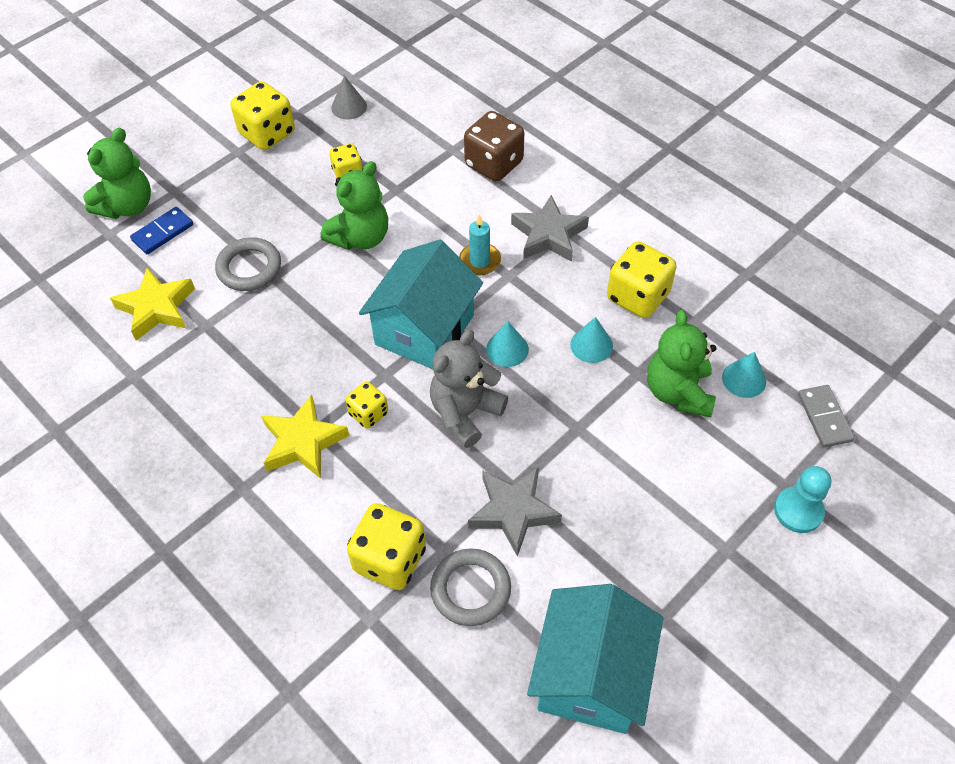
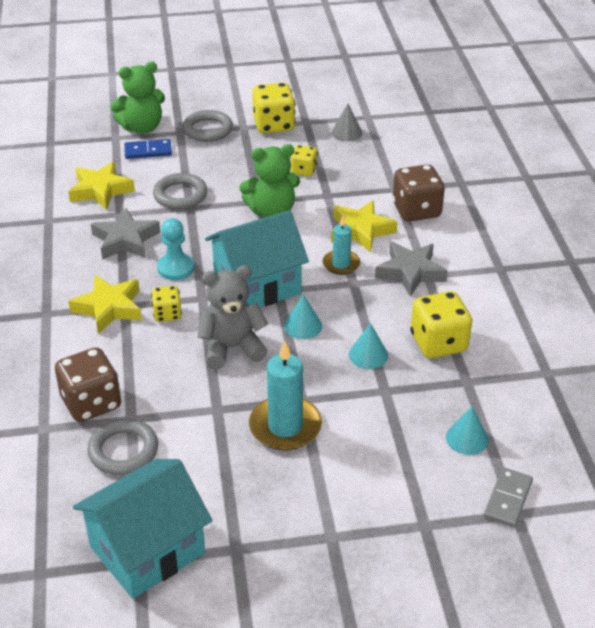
camera: 35 degrees right, 15 degrees down
yellow dice [347,503,426,590] -> brown dice [55,347,121,422]
grey star [468,467,562,557] -> grey star moved to [91,208,160,260]
green teddy bear [647,310,716,417] -> none
turquoise pawn [774,466,831,533] -> turquoise pawn moved to [157,218,194,280]
none -> grey ring [183,110,233,142]
none -> turquoise candle [249,340,322,451]
none -> yellow star [331,200,397,252]

